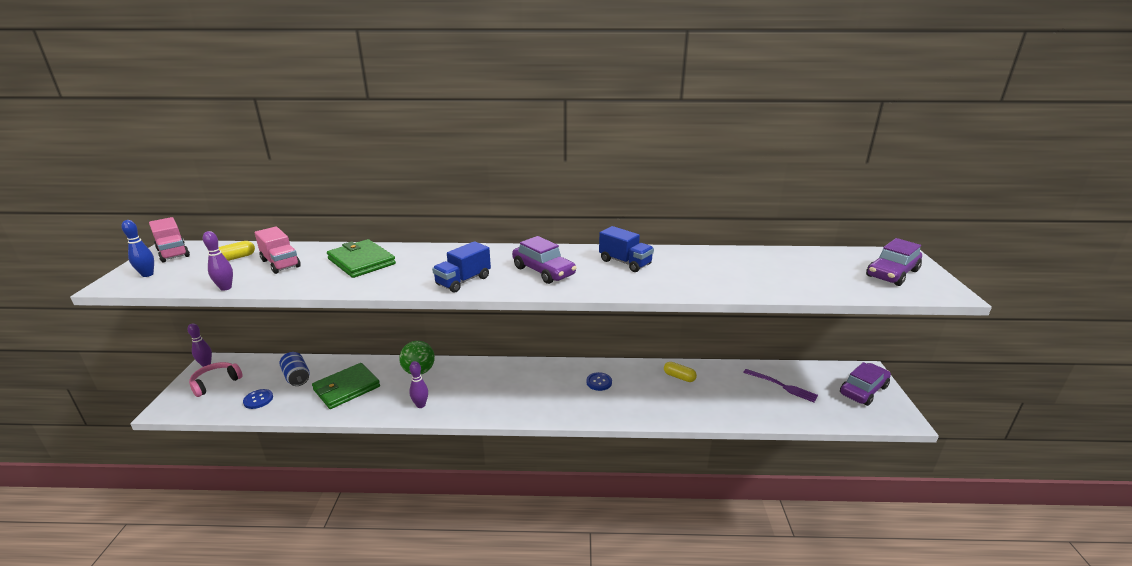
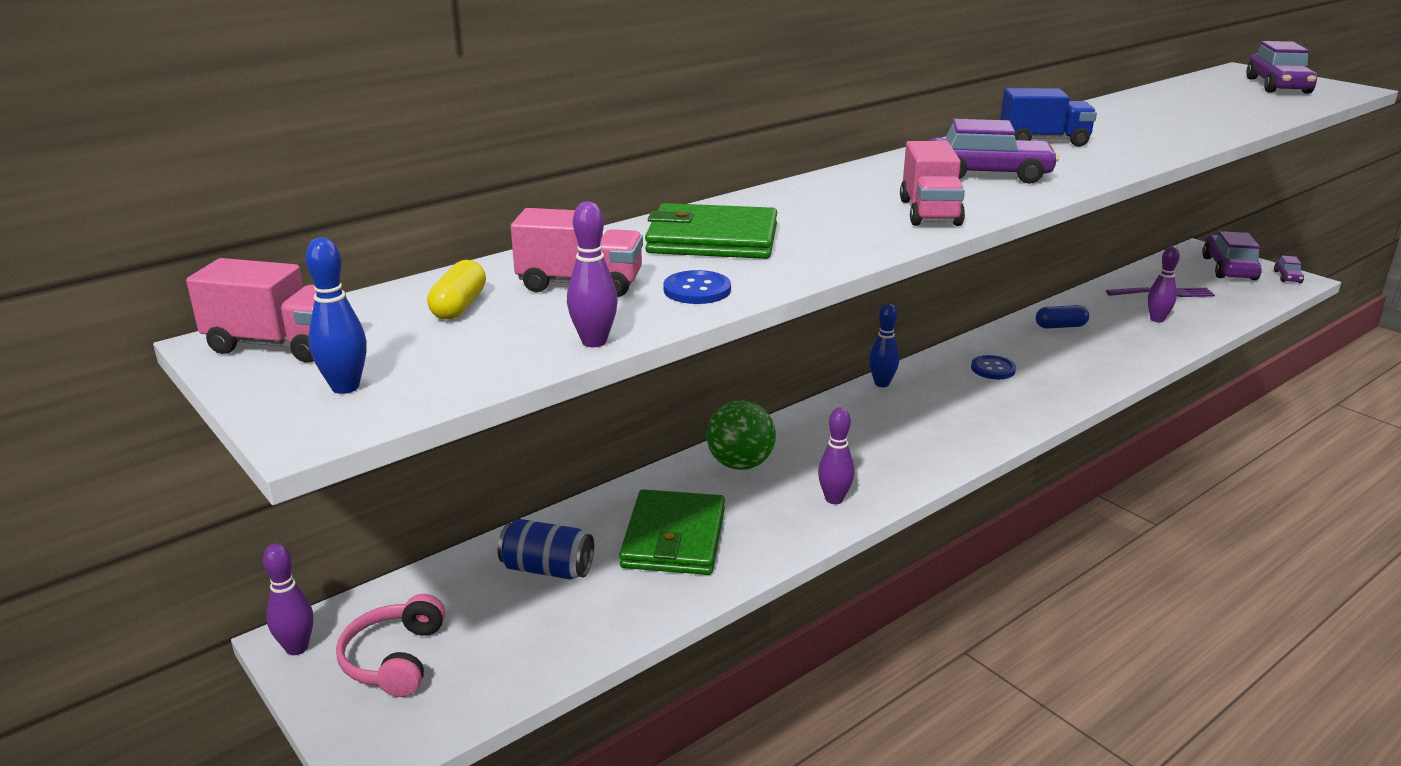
camera: 40 degrees left, 0 degrees up
blue button [243,389,273,409] -> blue button moved to [663,270,731,304]
blue truck [432,241,491,293] -> pink truck [900,141,965,226]
yellow capsule [664,362,697,382] -> blue capsule [1036,305,1089,328]
none -> blue bowling pin [869,304,899,387]
none -> purple bowling pin [1148,246,1180,322]
none -> purple car [1274,256,1304,283]

